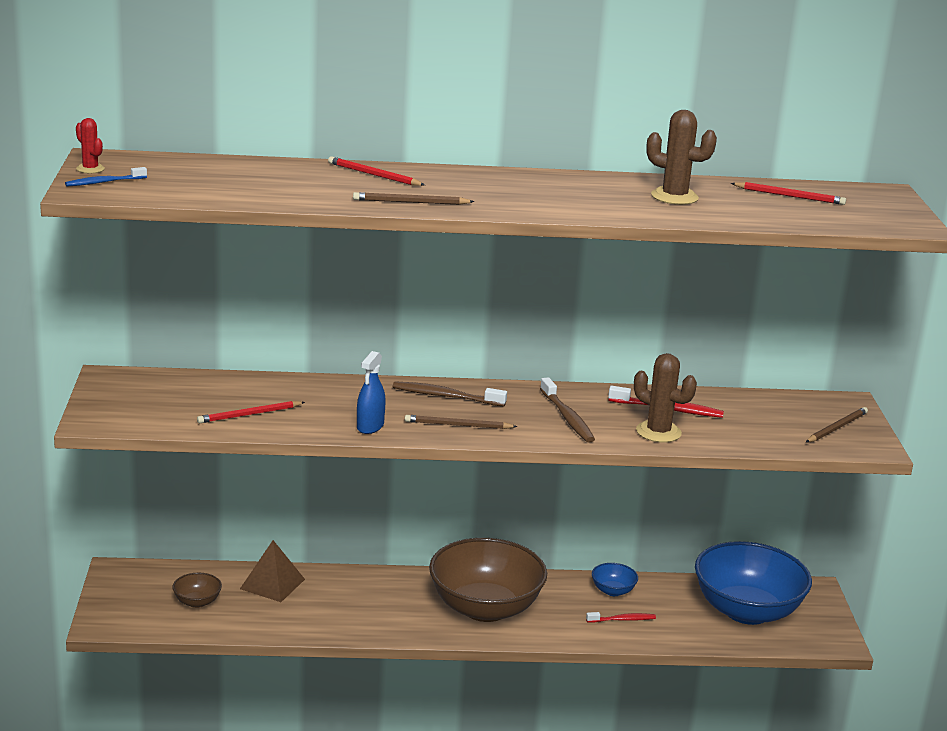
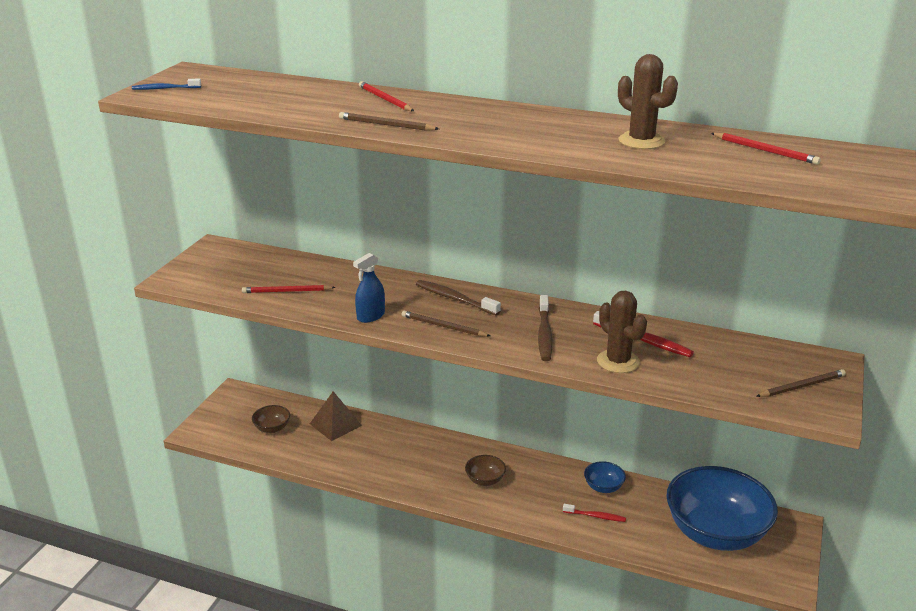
camera: 25 degrees right, 5 degrees up
red cactus [76,118,105,173] -> none
brown bowl [429,538,547,622] -> brown bowl [465,455,506,486], size x0.41

